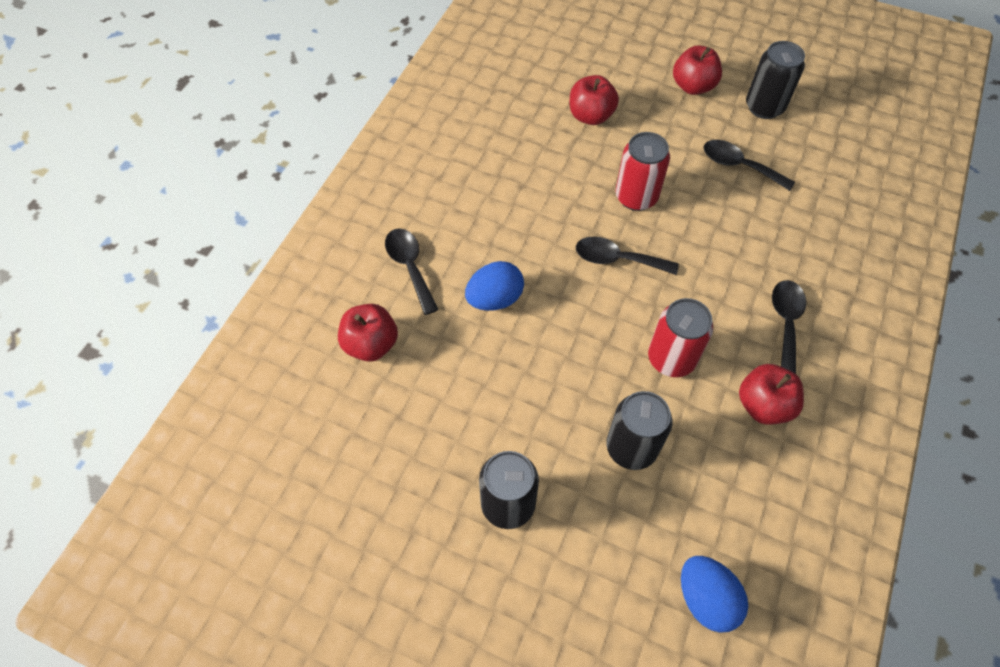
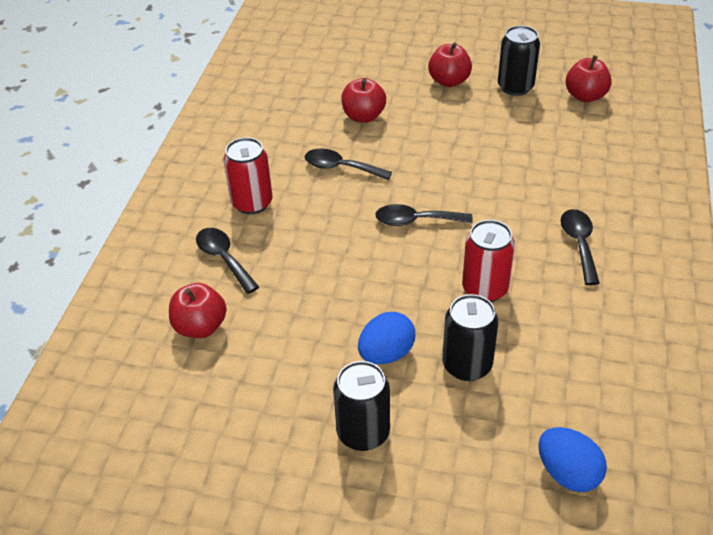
camera: 10 degrees left, 15 degrees down
blue egg [465,261,524,311] -> blue egg moved to [358,312,415,364]
red can [616,132,670,211] -> red can moved to [224,137,272,214]
black spoon [703,140,795,191] -> black spoon moved to [305,149,392,180]
red apple [739,364,804,425] -> red apple moved to [566,55,612,102]

